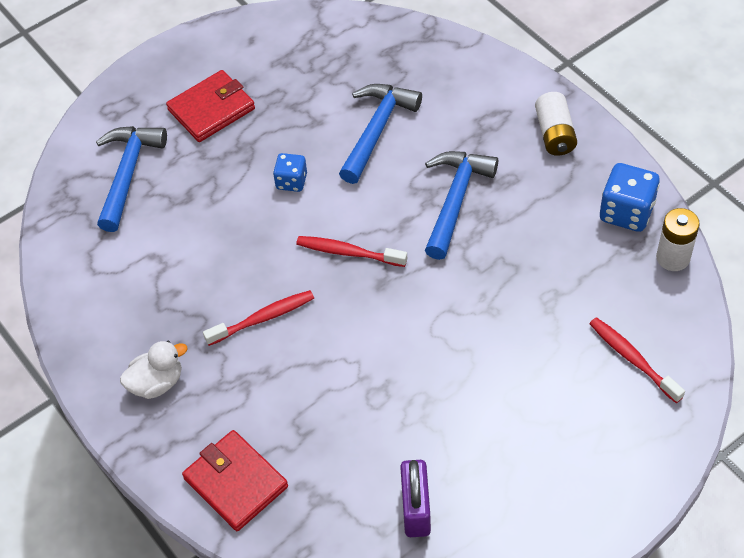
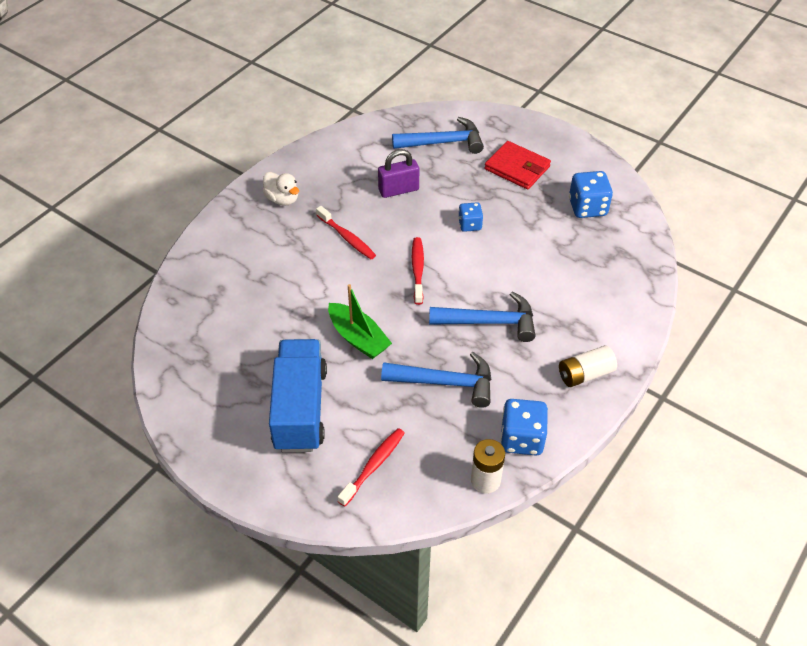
camera: 70 degrees right, 5 degrees down
red wallet [182,430,288,531] -> none
blue hammer [339,84,422,184] -> blue hammer moved to [381,352,492,408]
purple padlock [400,460,431,537] -> purple padlock moved to [378,149,419,198]
none -> blue truck [269,339,327,452]
none -> green boat [328,284,392,359]
none -> blue dice [569,171,613,218]

